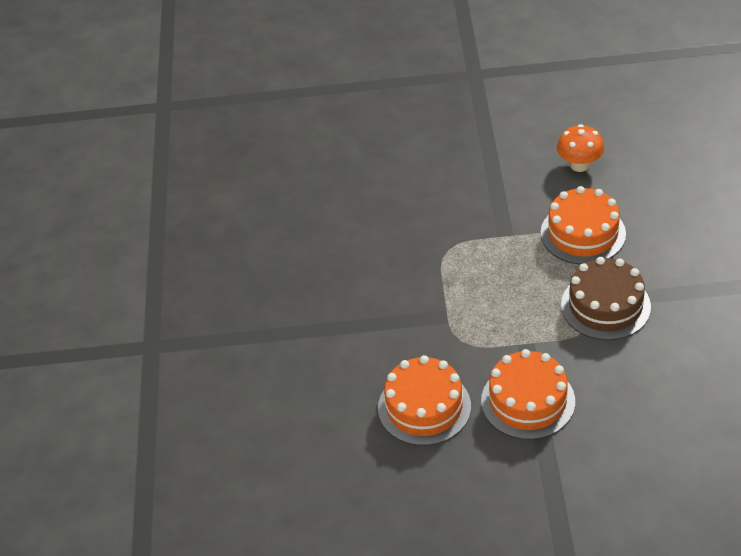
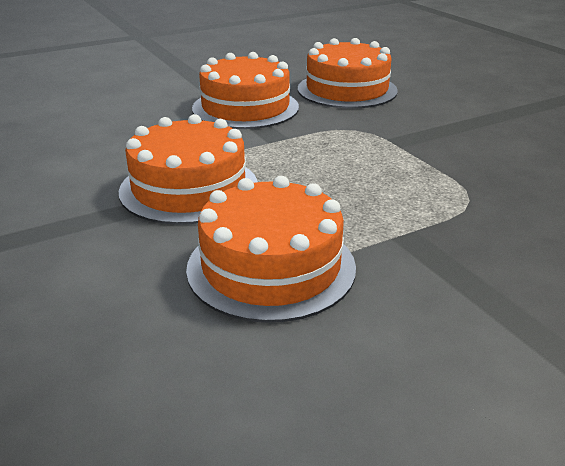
camera: 150 degrees right, 15 degrees down
orange mushroom [557,124,604,172] -> none
brown cake [561,257,651,340] -> orange cake [119,114,258,225]

